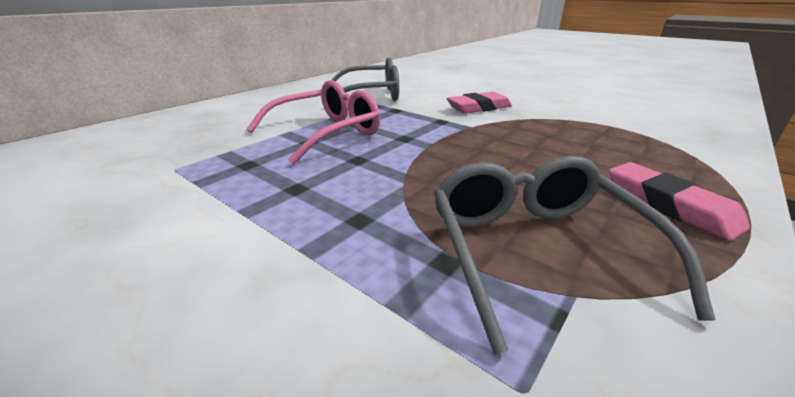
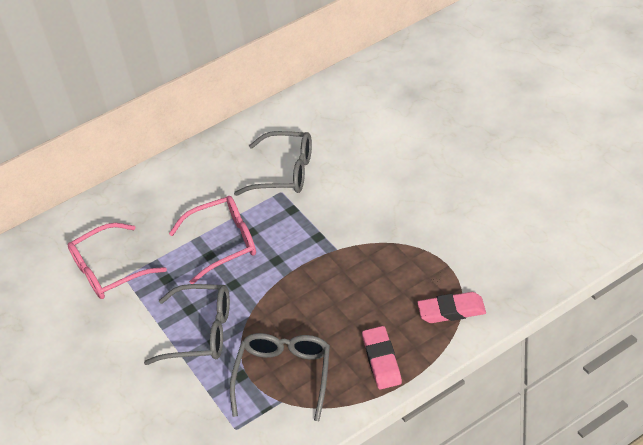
camera: 25 degrees right, 15 degrees up
pink eraser [446,92,512,114] -> pink eraser moved to [417,292,486,323]
none -> pink glasses [68,223,167,299]
none -> grey glasses [144,284,230,365]

